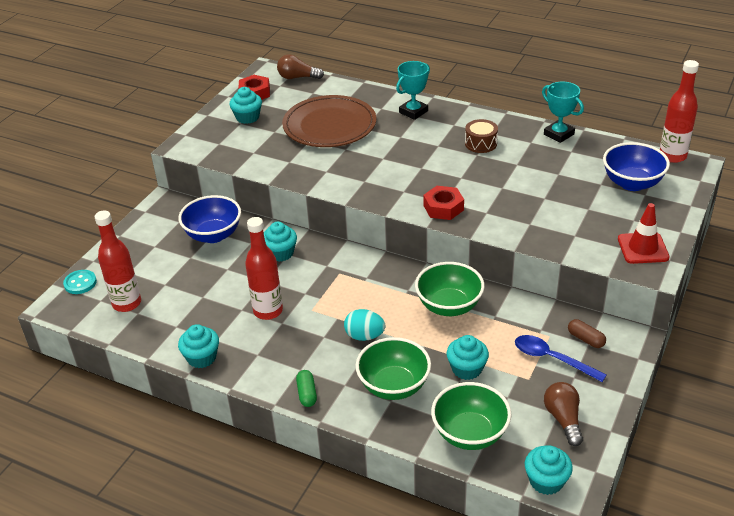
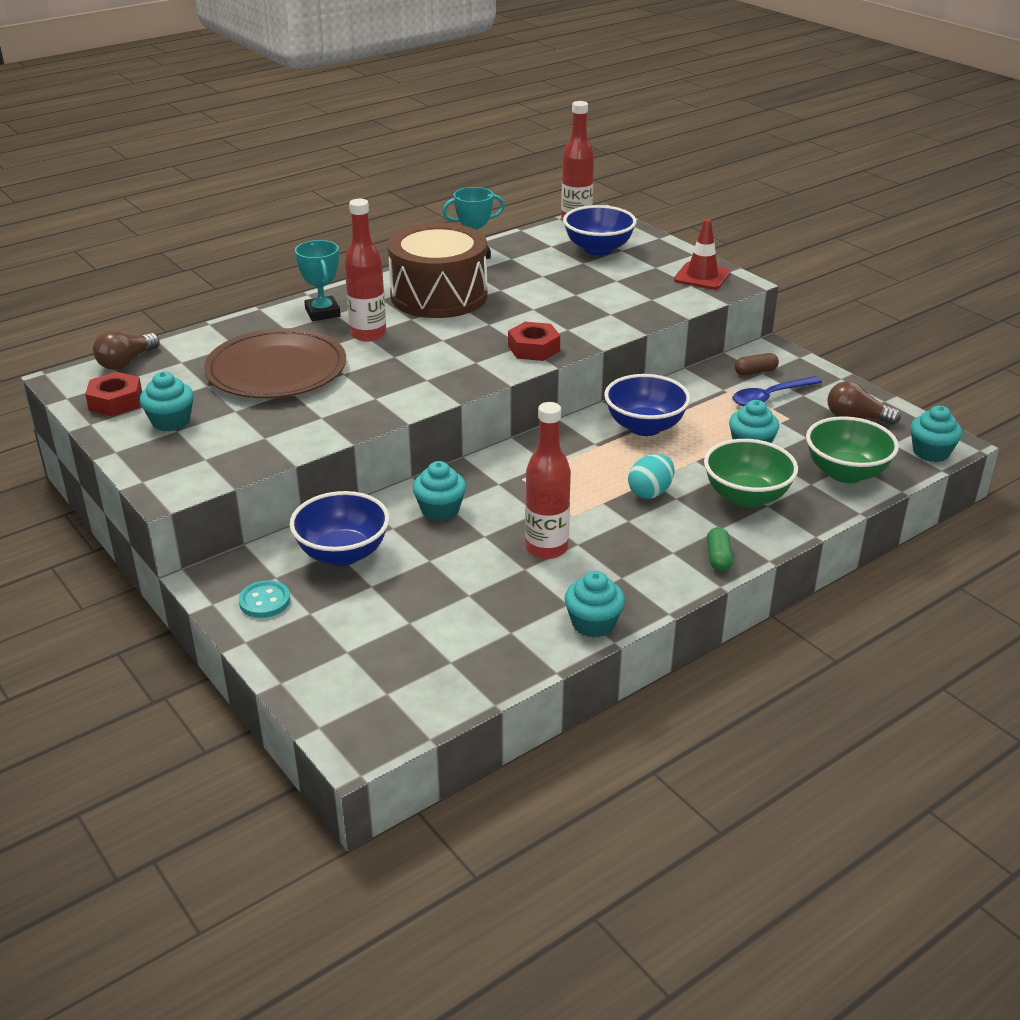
camera: 65 degrees left, 5 degrees down
turquoise button [63,270,97,294] -> turquoise button moved to [238,580,290,618]
red bottle [95,210,141,312] -> red bottle moved to [344,199,386,341]
green capsule [296,370,317,407] -> green capsule turned 75 degrees clockwise [707,527,733,572]
green bowl [415,262,485,316] -> blue bowl [604,374,690,436]
brown drum [465,119,498,153] -> brown drum [387,223,488,318], size x2.34

